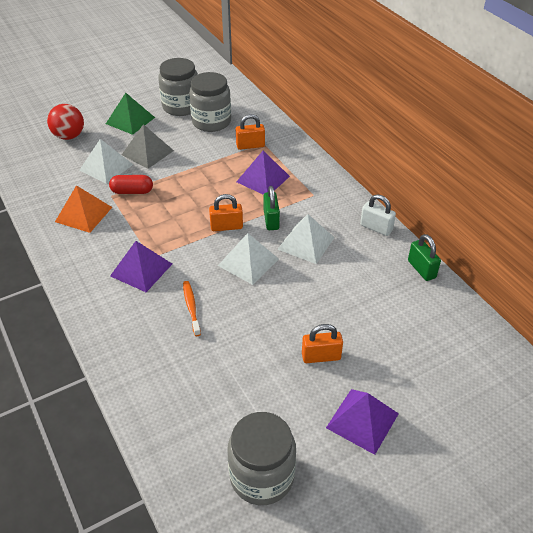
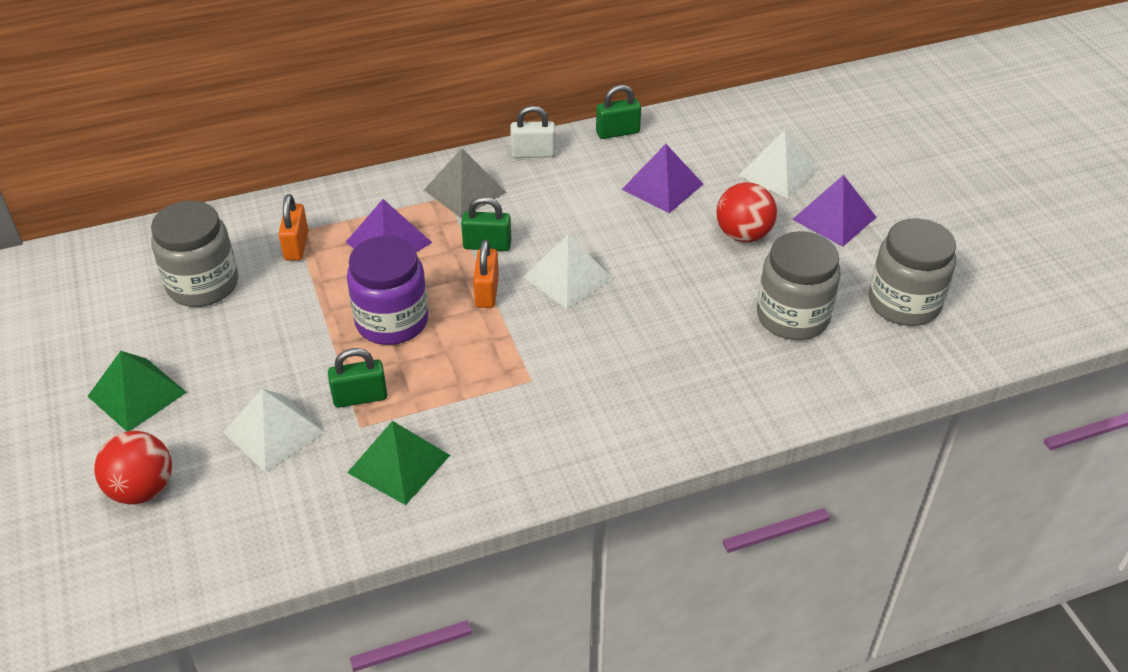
camera: 80 degrees left, 0 degrees up
orange pyramid [55,185,112,233] -> green pyramid [347,421,450,505]
red capsule [109,175,153,194] -> green padlock [328,348,387,408]
purple pyramid [110,241,172,292] -> purple pyramid moved to [622,144,703,213]
grey pyramid [122,124,174,169] -> grey pyramid moved to [424,148,507,218]
grey jar [158,58,198,116] -> grey jar moved to [757,231,841,340]
orange toothbrush [183,281,201,336] -> none
white pyramid [278,214,335,264] -> white pyramid moved to [738,130,818,199]
orange padlock [302,324,343,363] -> red ball [717,182,777,242]
white padlock [360,194,396,236] -> white padlock turned 45 degrees clockwise [510,106,555,158]
none -> purple jar [347,236,429,345]

